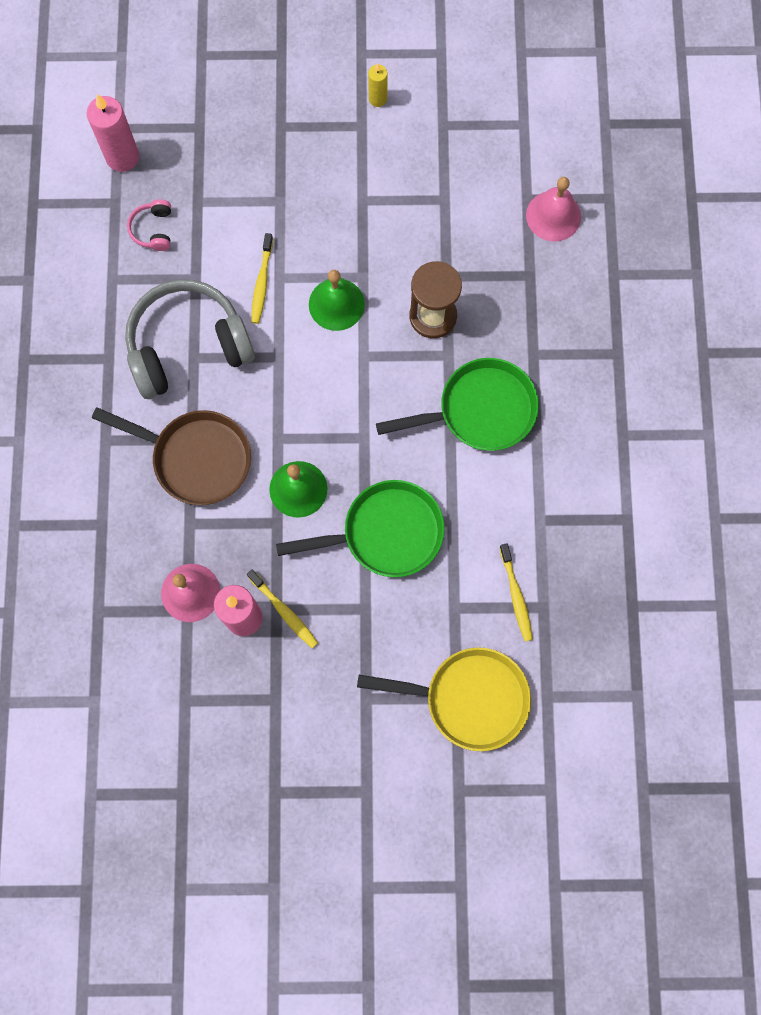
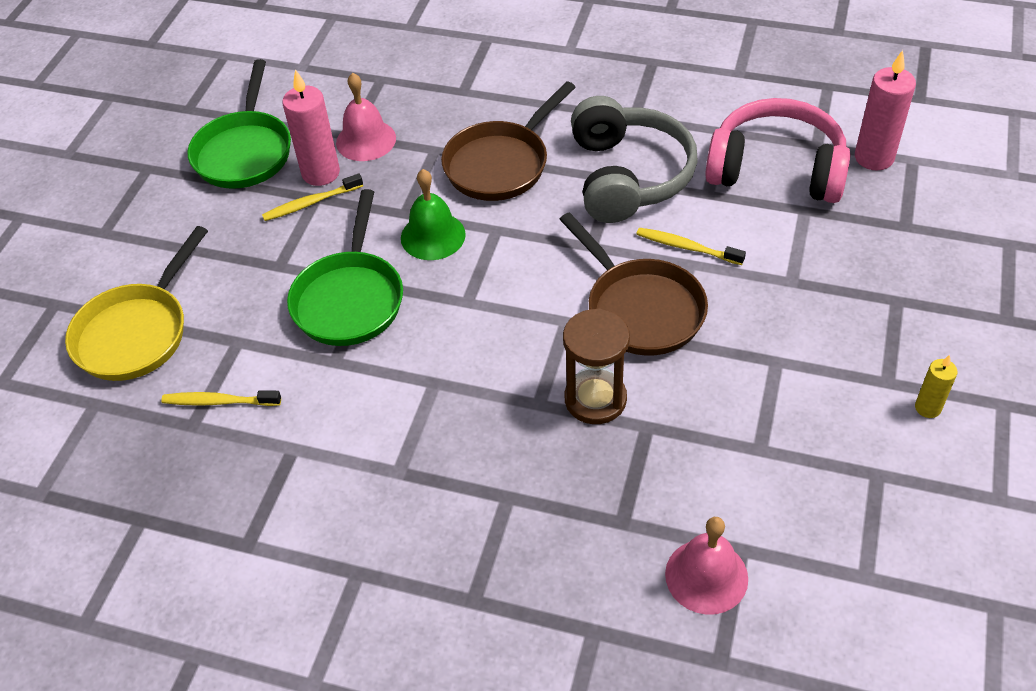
camera: 110 degrees right, 25 degrees down
pink headphones [127,199,171,251] -> pink headphones [705,98,851,203], size x2.40
green bell [309,270,365,331] -> brown pan [559,212,708,356]
green pan [376,358,539,451] -> green pan moved to [187,59,291,189]

